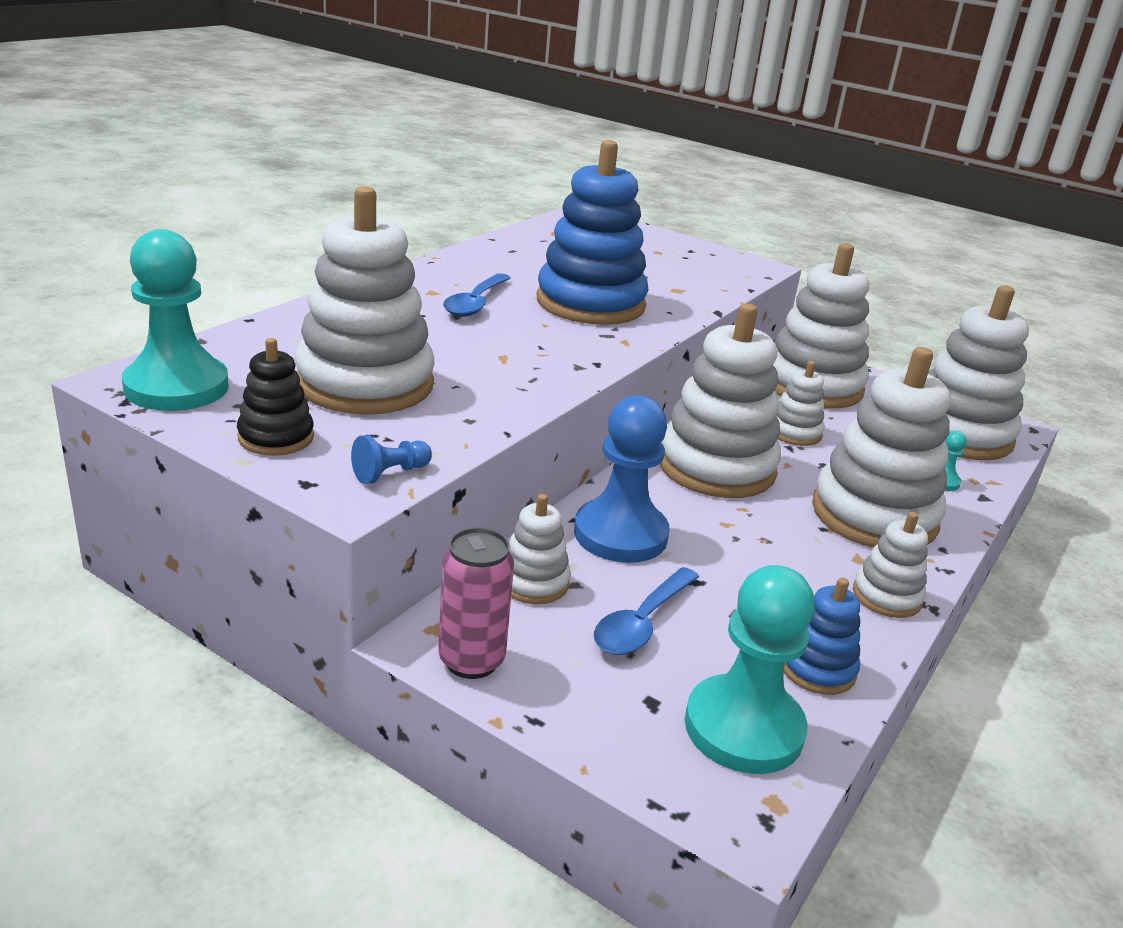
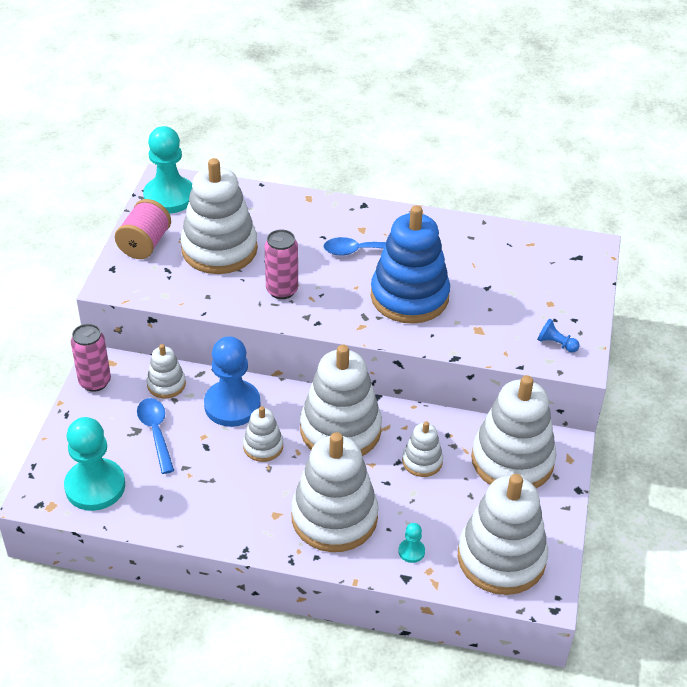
camera: 70 degrees right, 15 degrees up
black stacking toy [237,338,314,456] -> pink spool [115,199,171,259]
blue pawn [351,435,432,484] -> blue pawn moved to [537,319,580,352]
blue spoon [594,567,699,655] -> blue spoon turned 60 degrees clockwise [137,398,174,474]
blue stacking toy [784,578,860,695] -> none
white stacking toy [853,512,928,618] -> white stacking toy moved to [243,406,283,462]
none -> pink can [264,229,298,299]

